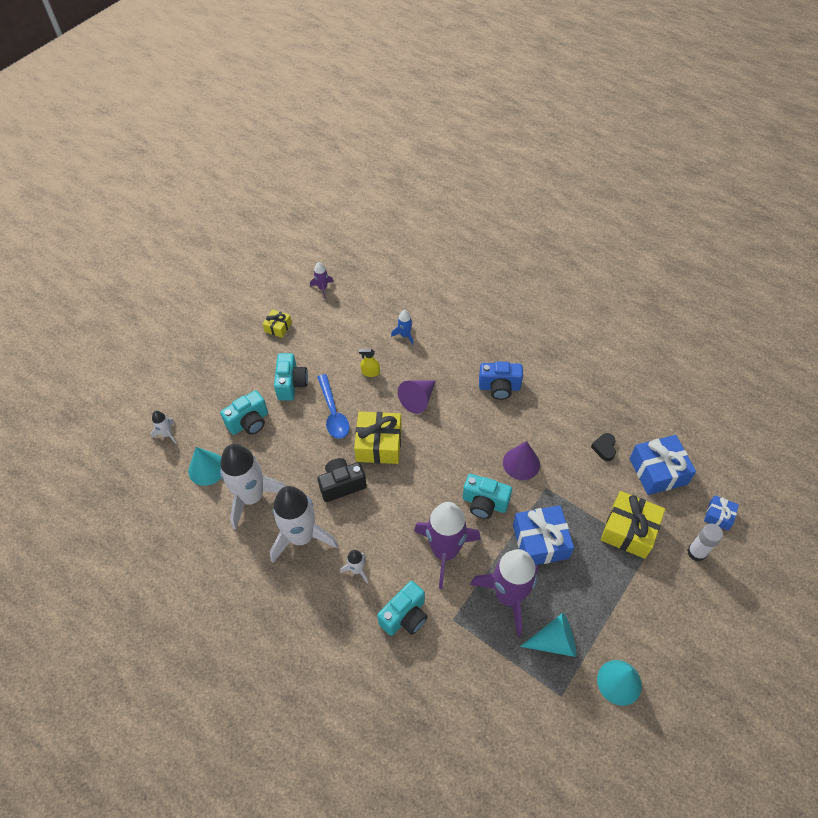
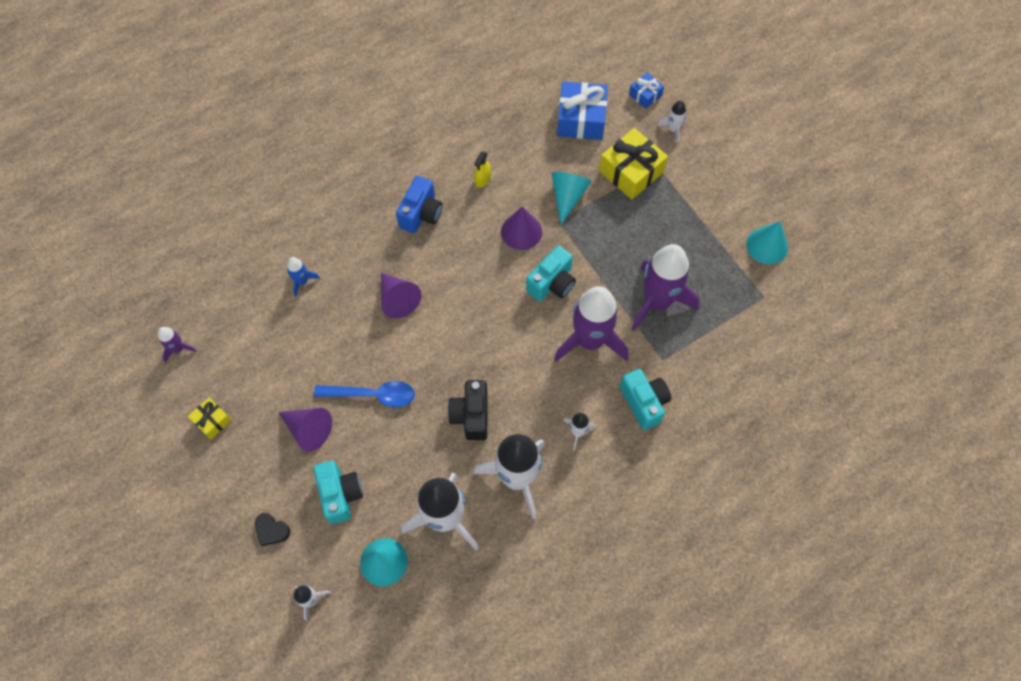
camera: 70 degrees left, 10 degrees up
turquoise camera [274,353,308,401] -> purple cone [278,408,332,452]
yellow gift [354,412,402,464] -> none
yellow spray bottle [359,349,380,377] -> yellow spray bottle moved to [474,151,491,188]
blue gift [513,505,574,565] -> none
turquoise cone [520,613,576,657] -> turquoise cone moved to [551,172,592,225]
black heart [591,433,616,461] -> black heart moved to [255,513,290,546]
white glue stick [687,524,723,562] -> white rocket [657,101,686,144]

